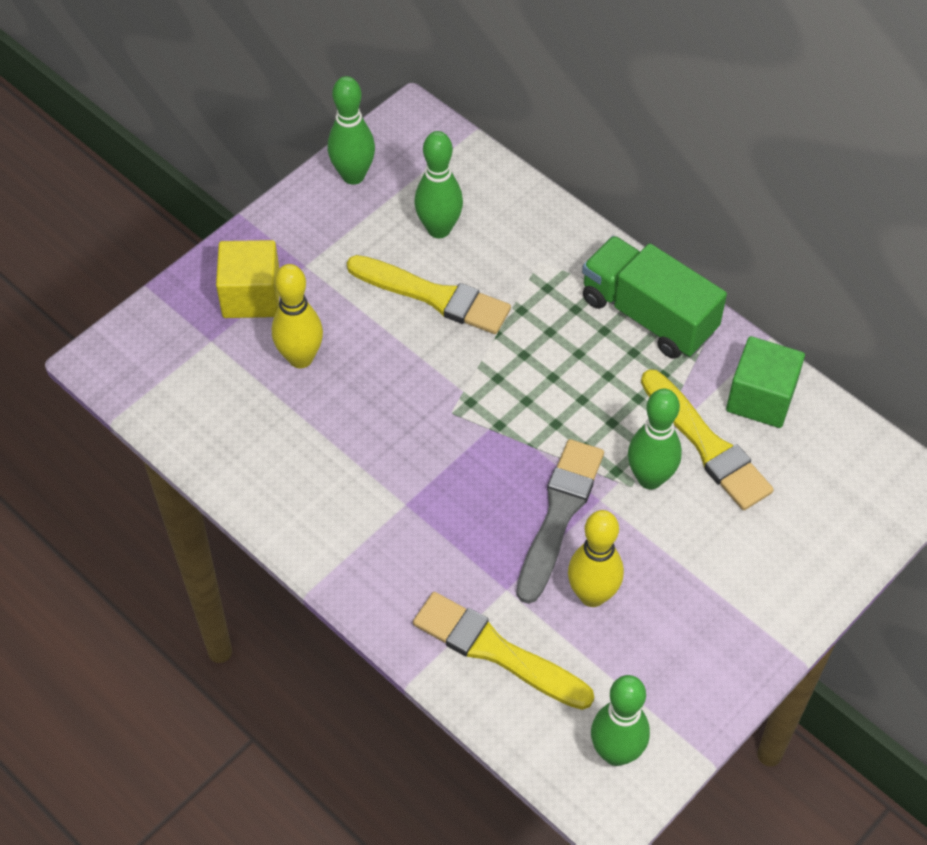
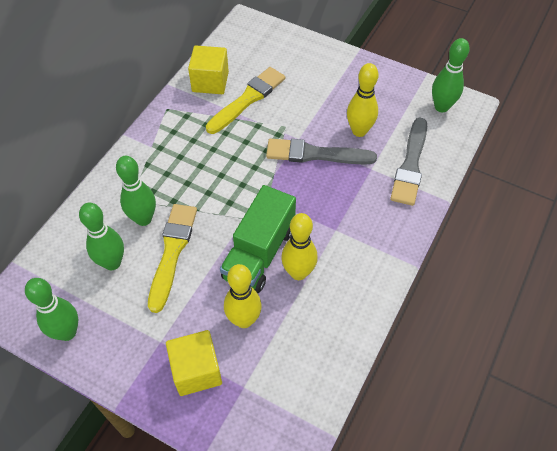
camera: 105 degrees left, 0 degrees up
yellow brush [413,592,594,710] -> grey brush [390,117,427,206]
green truck [582,236,727,359] -> green truck moved to [220,185,296,293]
green bowling pin [628,388,682,490] -> green bowling pin moved to [116,156,156,226]
green cube [726,336,805,428] -> yellow cube [188,45,229,94]
none -> yellow bowling pin [281,213,318,280]

